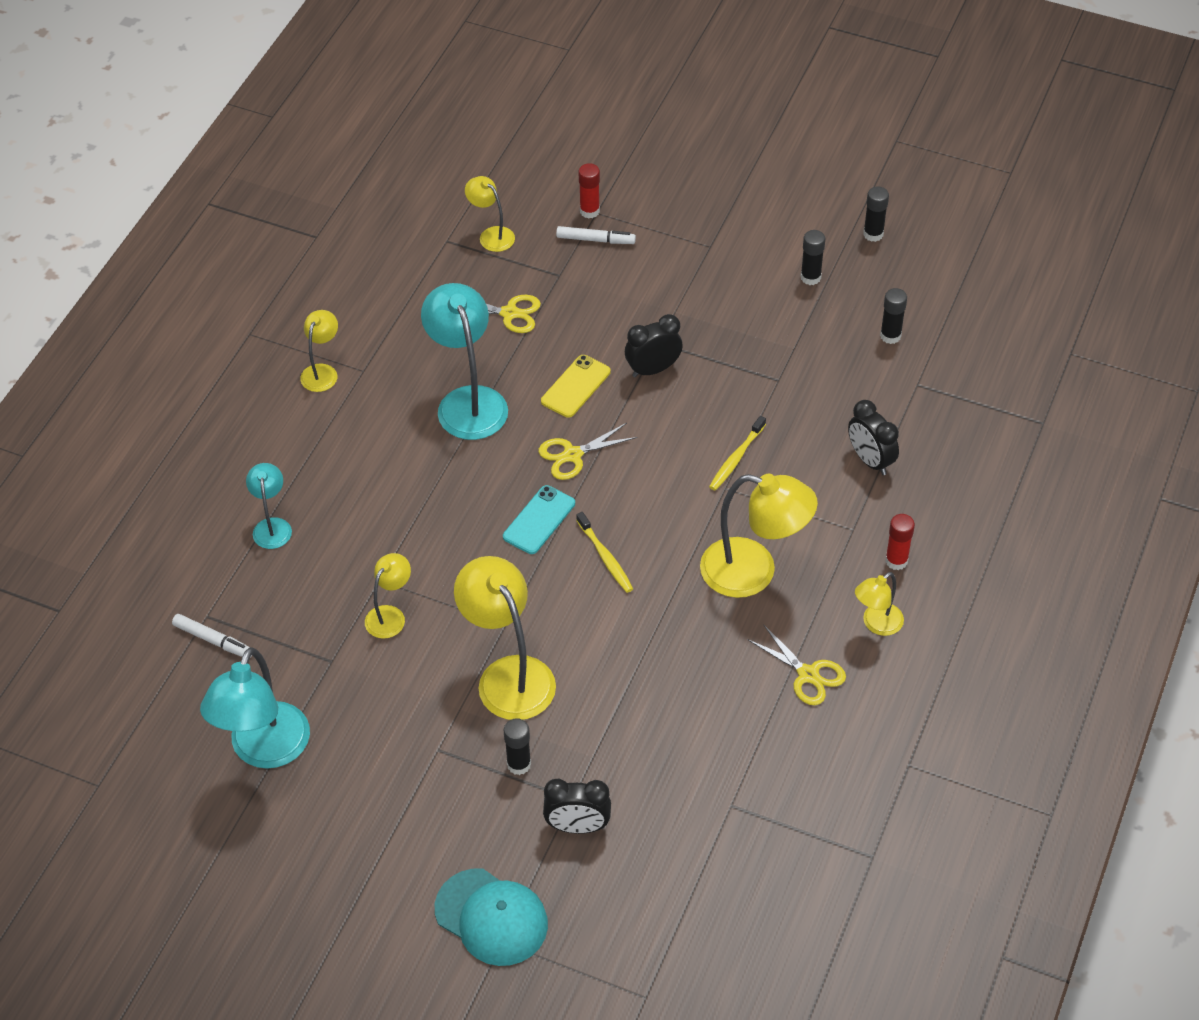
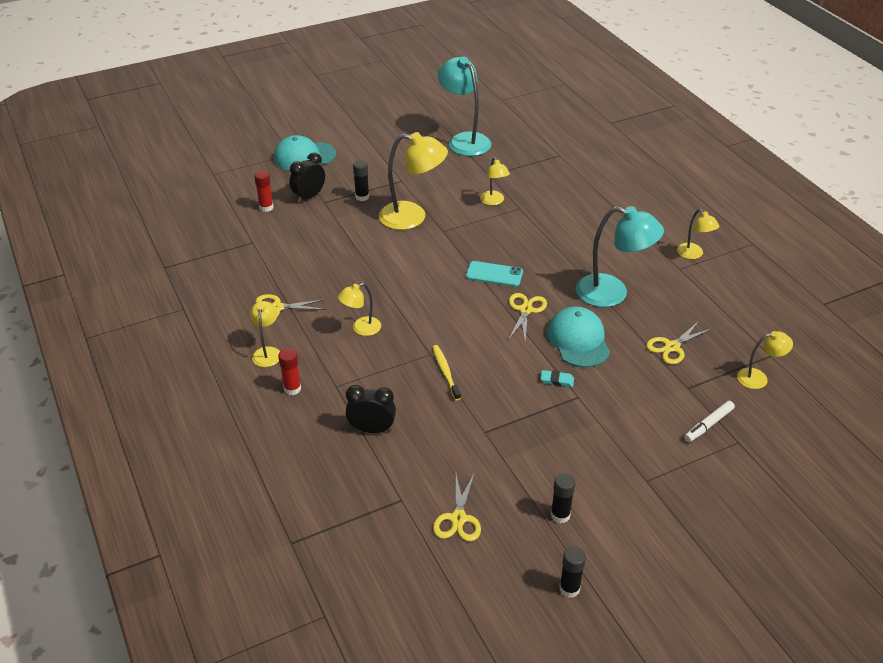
camera: 130 degrees right, 10 degrees down
white marker [172,614,252,657] -> none
turquoise lamp [246,463,292,549] -> none
turquoise phone [503,485,575,554] -> turquoise phone turned 60 degrees counterclockwise [466,261,523,287]
yellow phone [541,355,611,418] -> turquoise cap [547,306,610,368]
yellow toothbrush [576,512,633,593] -> none
red glue stick [579,163,600,219] -> red glue stick moved to [254,170,274,212]
black clock [625,314,683,378] -> turquoise eraser [540,370,574,387]
yellow lamp [700,474,818,598] -> yellow lamp [338,283,381,336], size x0.53
black glue stick [880,288,907,344] -> yellow scissors [433,472,481,541]

